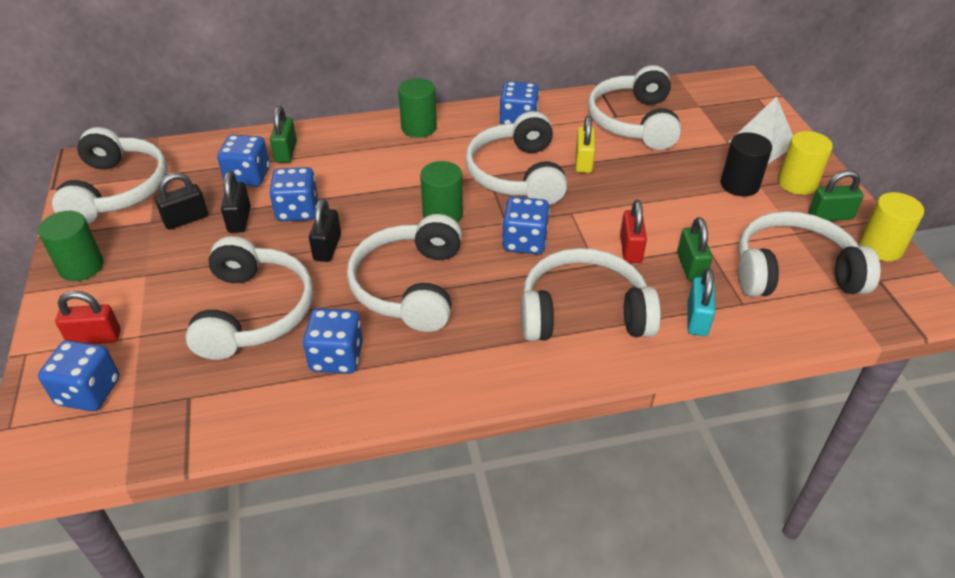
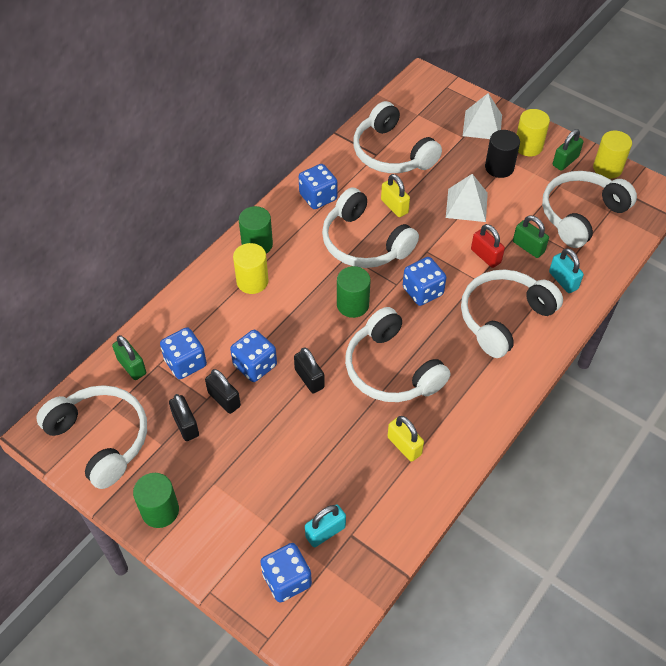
camera: 40 degrees left, 10 degrees up
red padlock [55,291,121,344] -> none
black padlock [155,173,208,230] -> black padlock turned 45 degrees counterclockwise [169,394,199,441]
white headphones [185,236,313,360] -> none
green padlock [270,106,297,163] -> green padlock moved to [112,335,146,380]
blue dice [303,308,363,374] -> yellow padlock [387,416,424,462]
none -> yellow cylinder [233,243,268,294]
none -> turquoise padlock [305,504,346,547]
none -> white pyramid [446,174,488,222]

